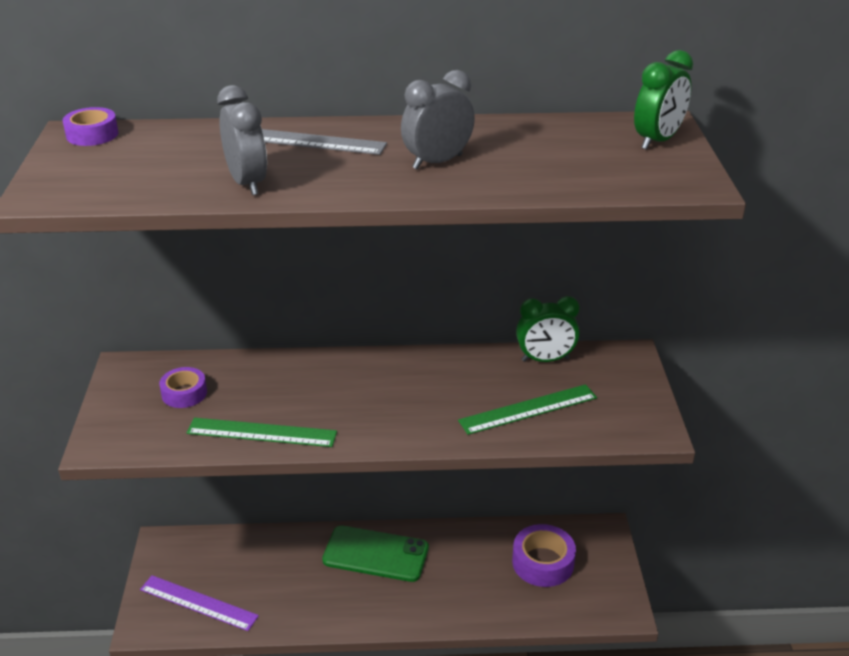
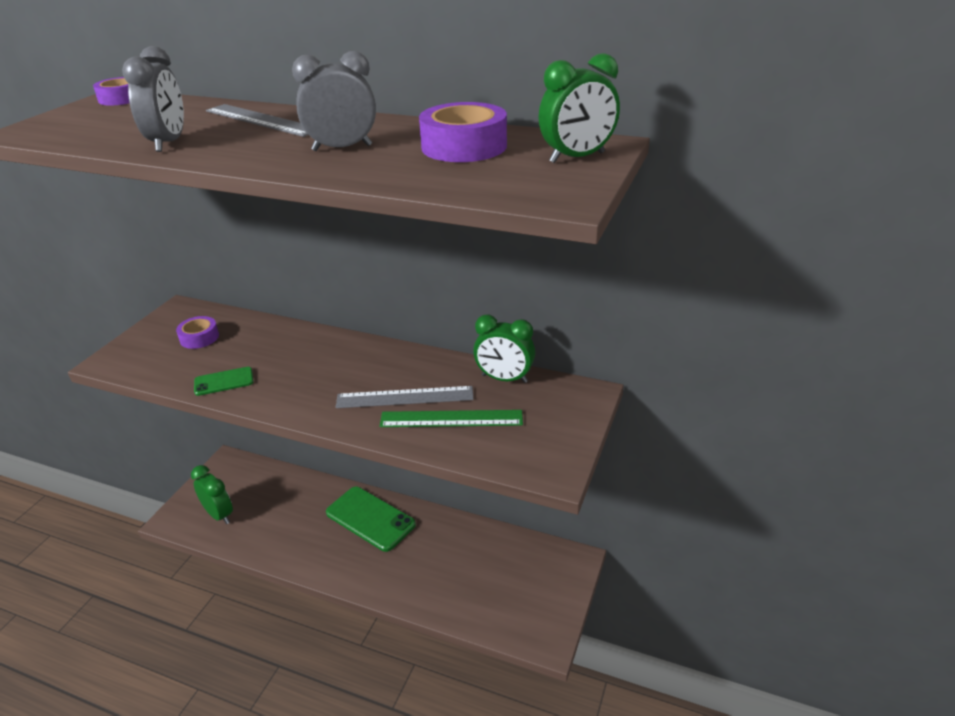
camera: 25 degrees right, 0 degrees up
purple ruler [140,575,259,631] -> green clock [191,465,233,524]
green ruler [187,418,337,447] -> green phone [194,367,253,396]
purple tape [512,524,576,587] -> purple tape moved to [419,102,507,162]
none -> grey ruler [336,386,474,408]

